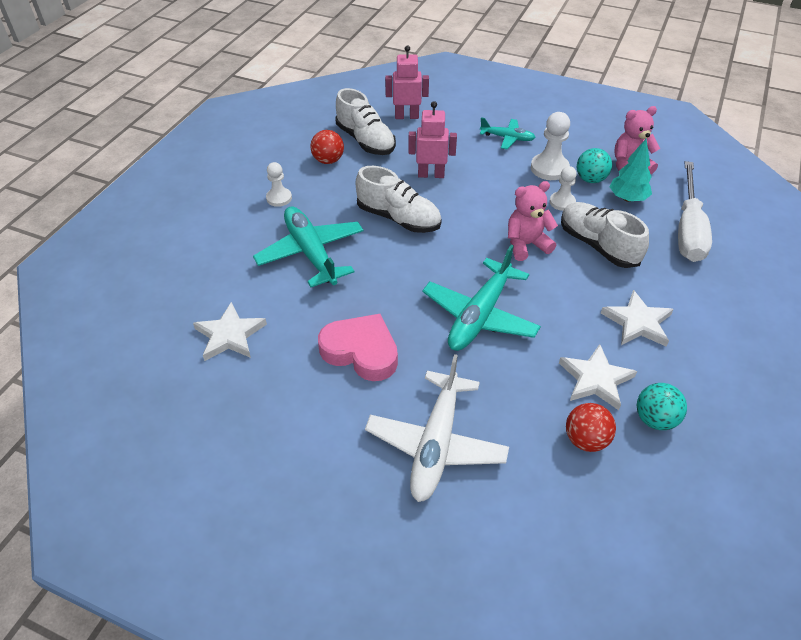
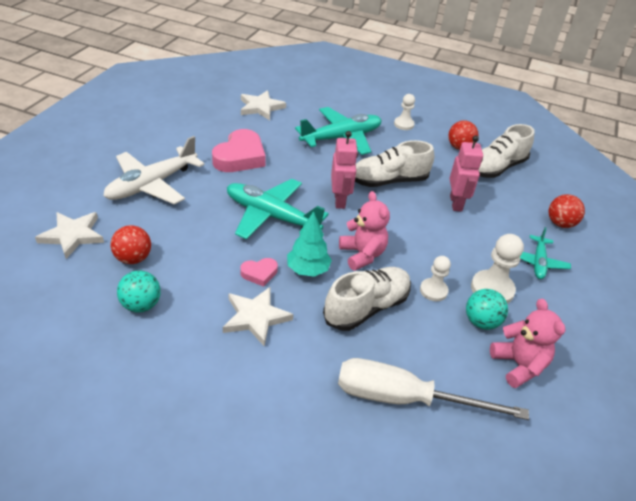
camera: 85 degrees right, 5 degrees down
white shoe [355,166,442,233] -> white shoe turned 45 degrees clockwise [355,140,434,187]
white plane [365,354,509,502] -> white plane turned 60 degrees counterclockwise [104,136,205,204]
pink robot [385,45,429,119] -> pink robot moved to [331,131,358,209]
white star [559,344,637,410] -> white star moved to [35,212,104,259]
turquoise tree [610,139,652,202] -> turquoise tree moved to [287,211,332,277]
none -> pink heart [240,258,278,287]
none -> red ball [549,194,585,228]

